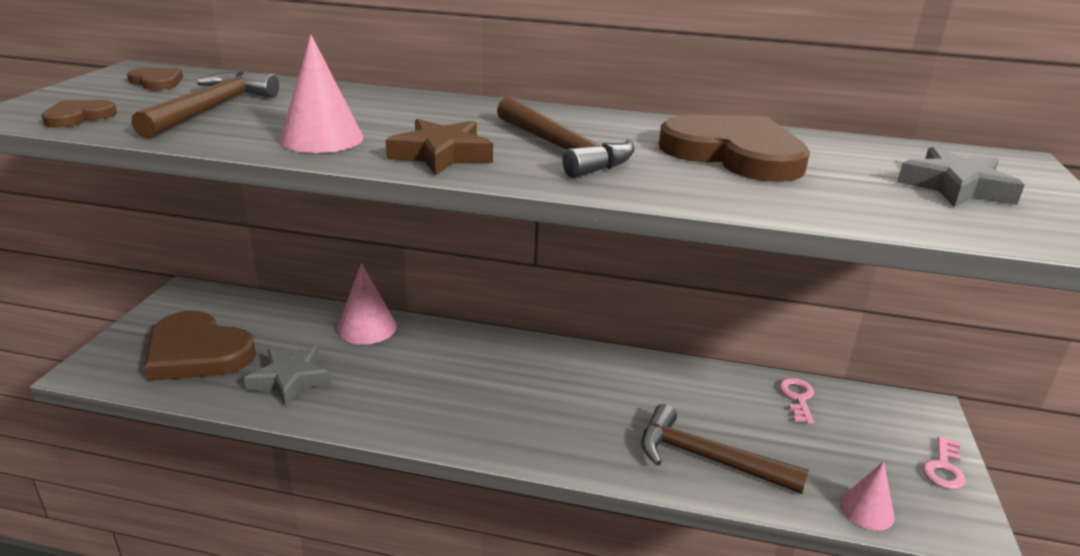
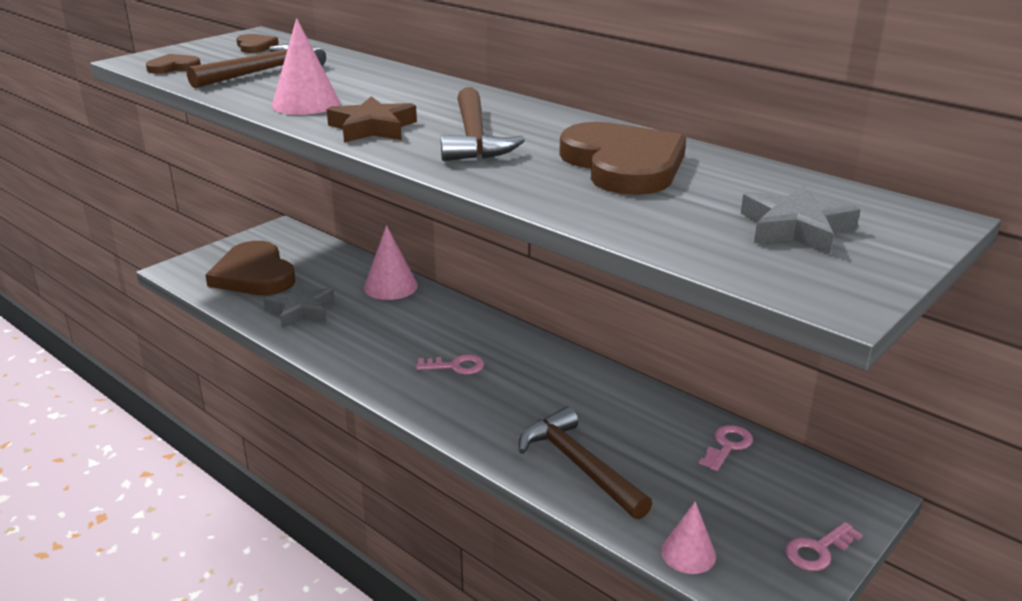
camera: 30 degrees right, 0 degrees up
none -> pink key [416,354,484,375]

